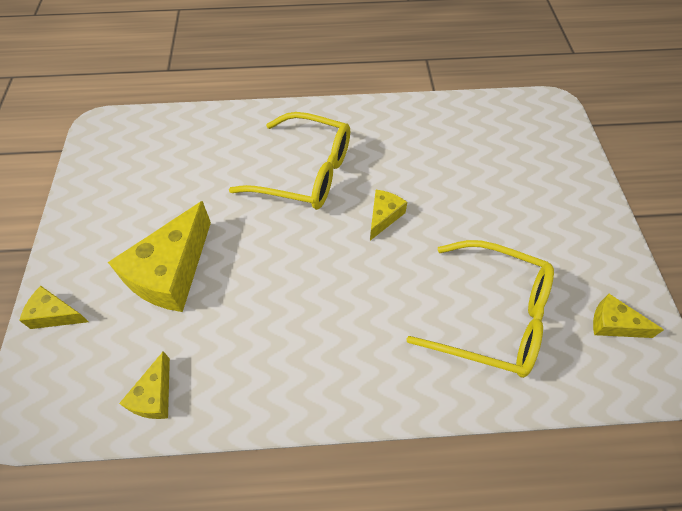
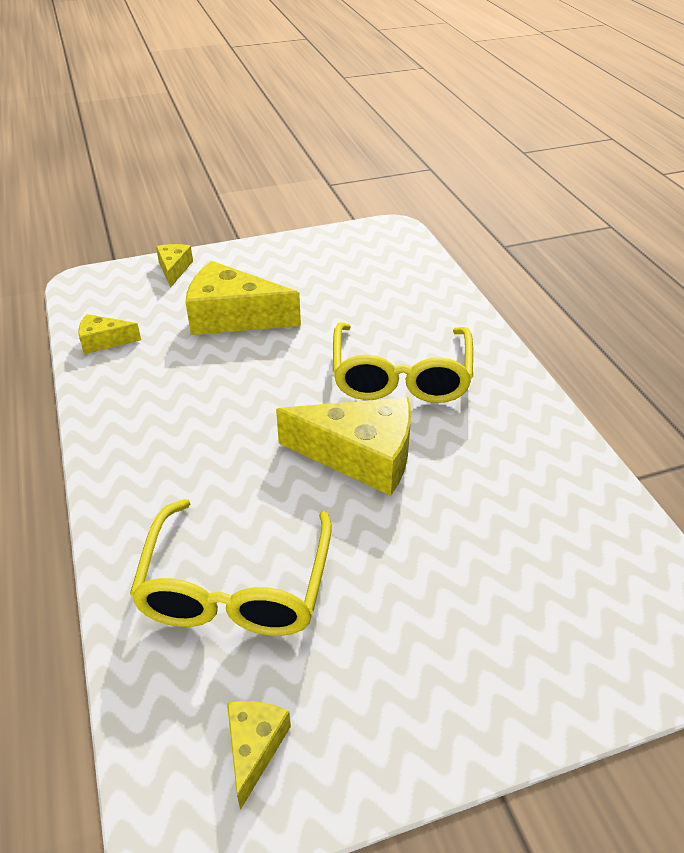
camera: 75 degrees right, 15 degrees down
yellow cheese [370,190,407,240] -> yellow cheese [276,397,411,496], size x1.97

